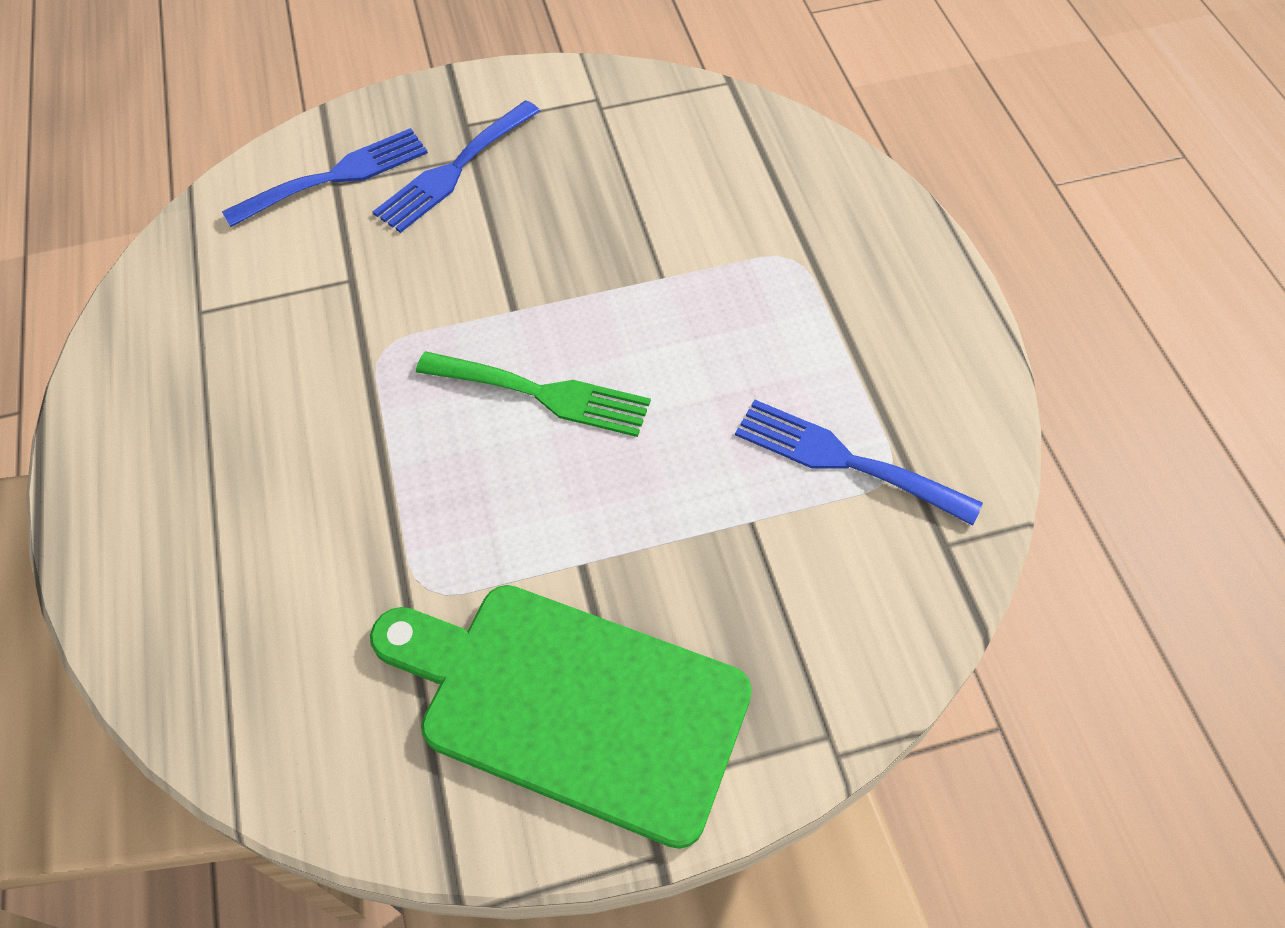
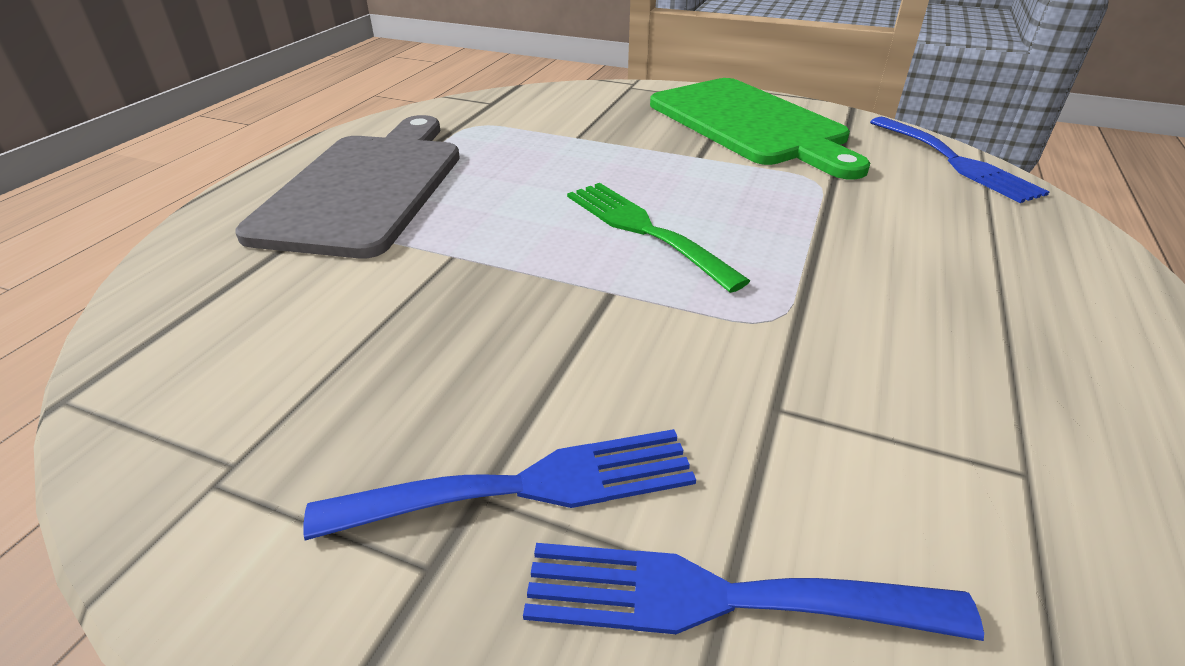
camera: 145 degrees left, 20 degrees down
blue fork [735,400,983,526] -> blue fork moved to [870,117,1049,203]
none -> grey cutting board [235,115,460,258]

